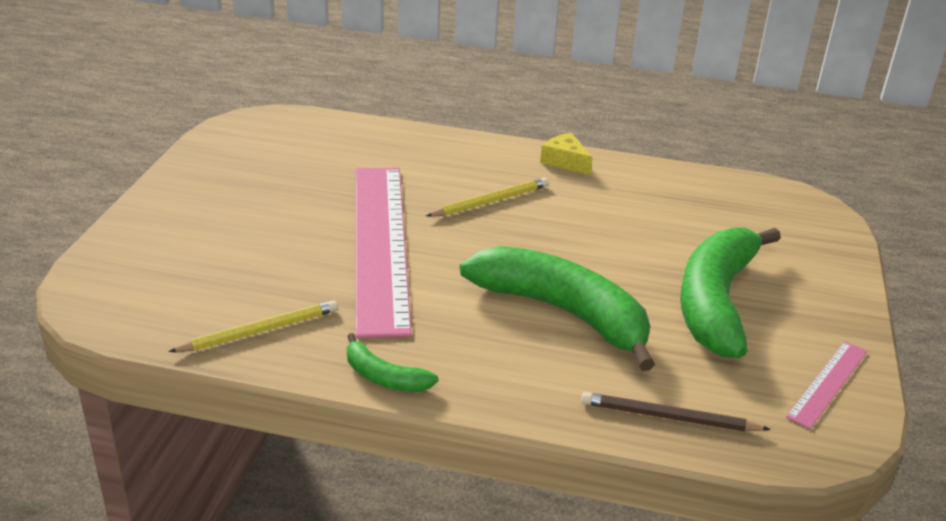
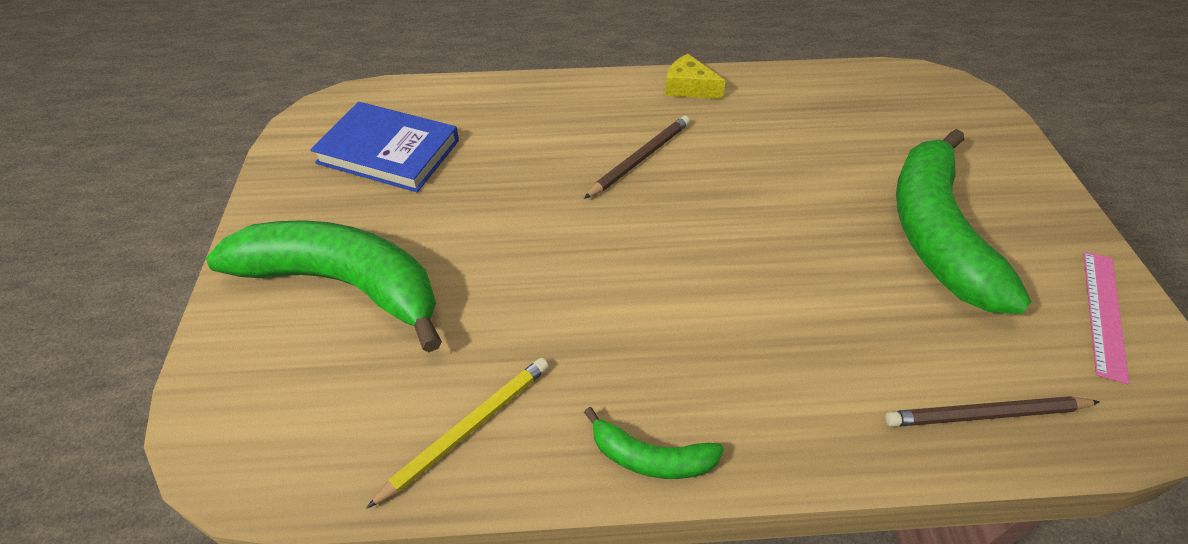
camera: 15 degrees left, 15 degrees up
pink ruler [355,168,412,338] -> none
yellow pencil [426,178,549,217] -> brown pencil [584,116,690,199]
green banana [460,246,655,371] -> green banana moved to [206,220,442,352]
none -> blue book [310,102,459,192]

